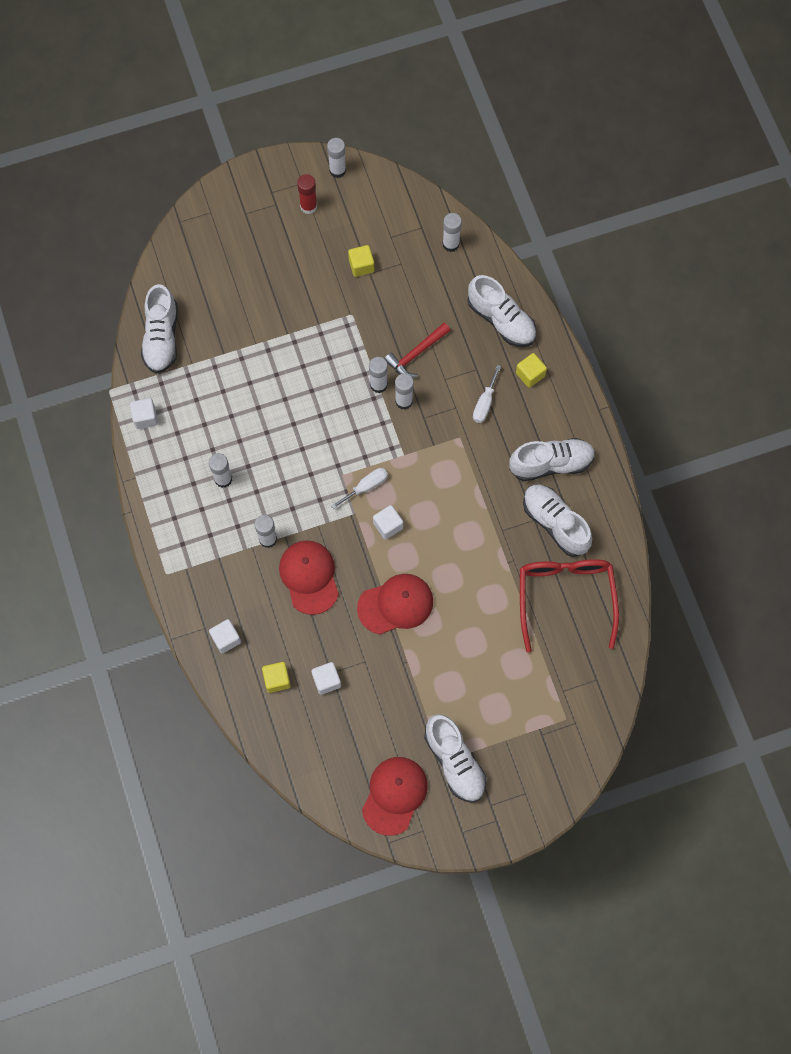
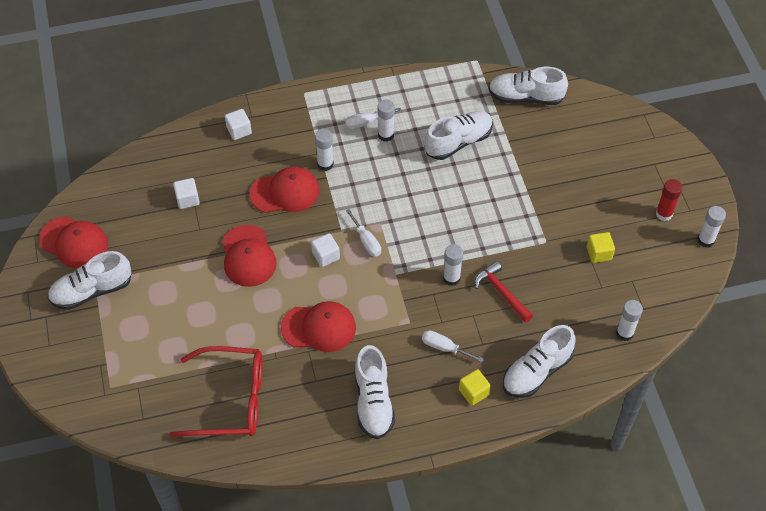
camera: 95 degrees right, 15 degrees down
white cube [130,398,158,429] -> none
yellow cube [262,662,291,693] -> none
white glue stick [369,357,388,393] -> none
white shoe [523,484,592,557] -> white shoe moved to [425,111,493,160]
none -> red cap [281,301,356,352]
none -> white screwdriver [345,108,402,129]

